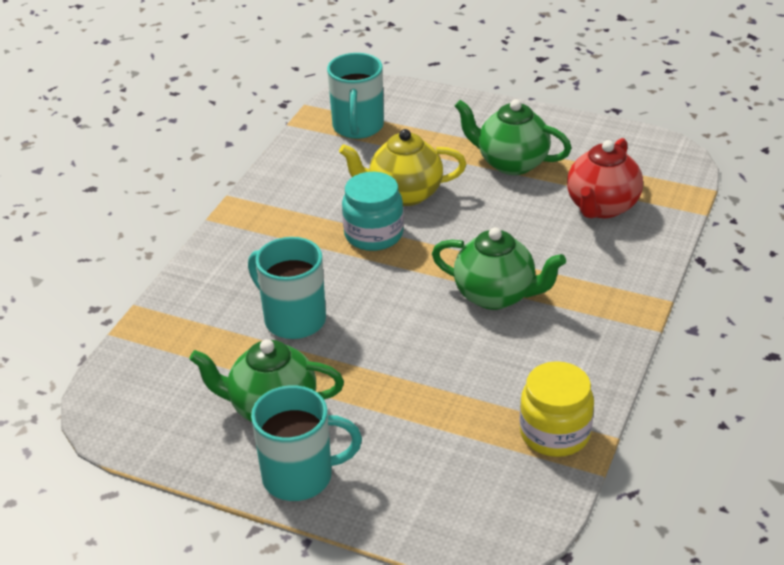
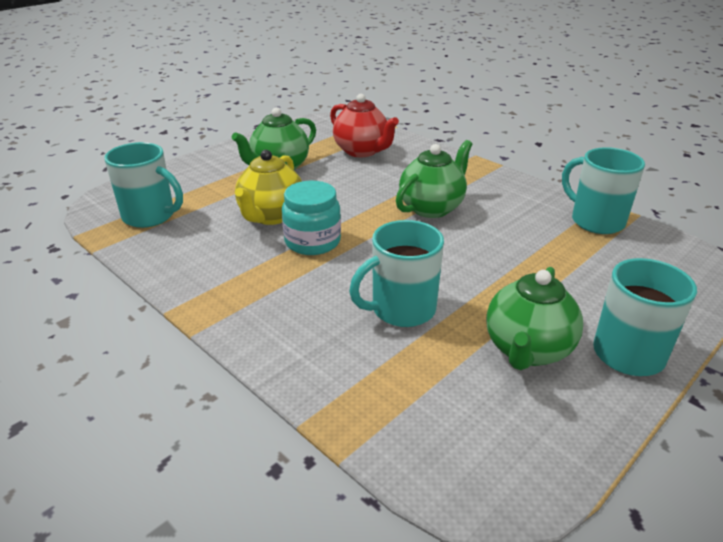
camera: 70 degrees left, 5 degrees down
yellow jar [519,361,594,457] -> turquoise mug [562,147,645,234]

